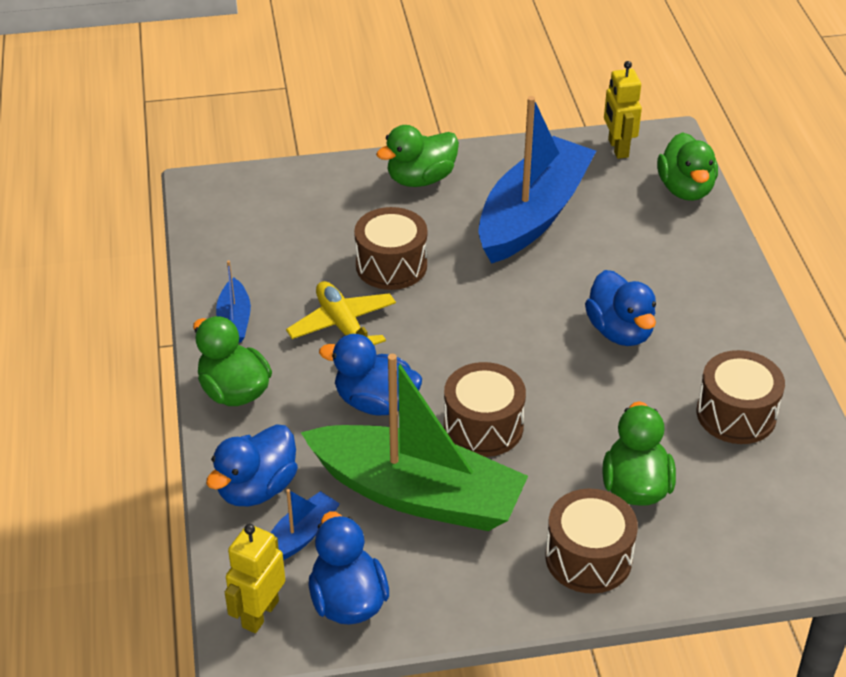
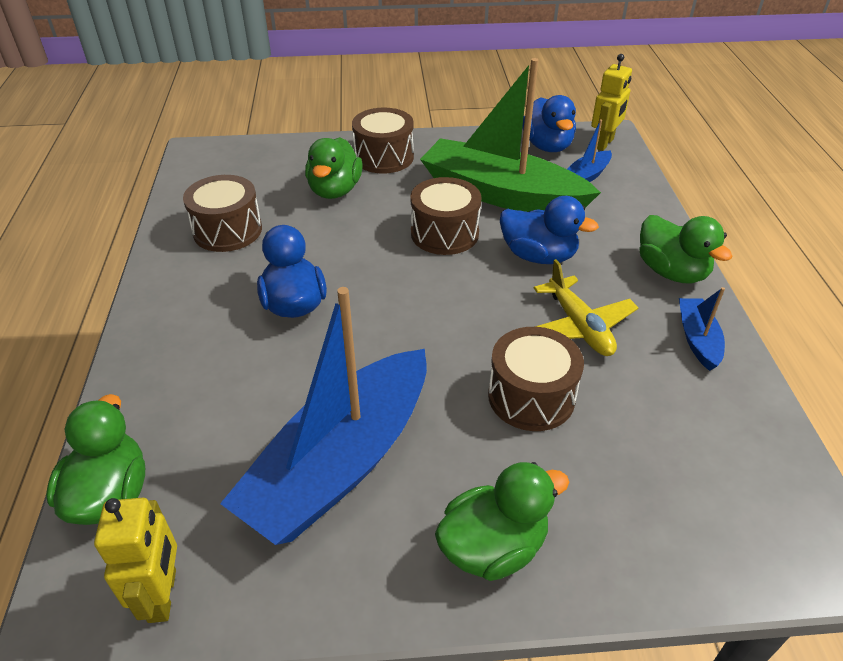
camera: 175 degrees left, 0 degrees up
blue duck [206,424,298,506] -> none

